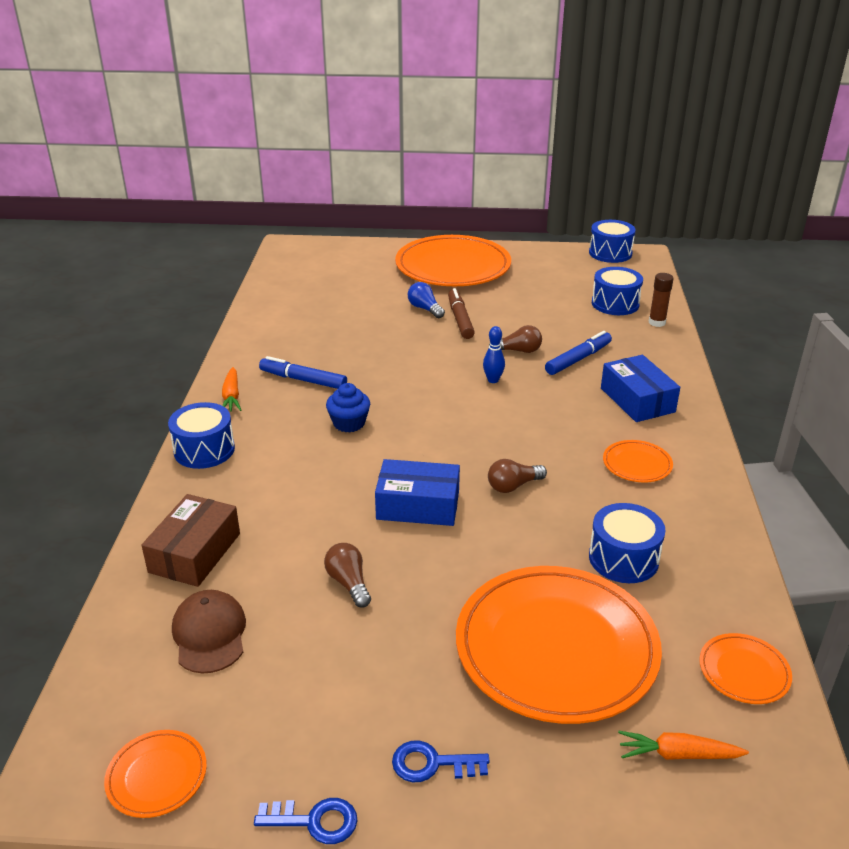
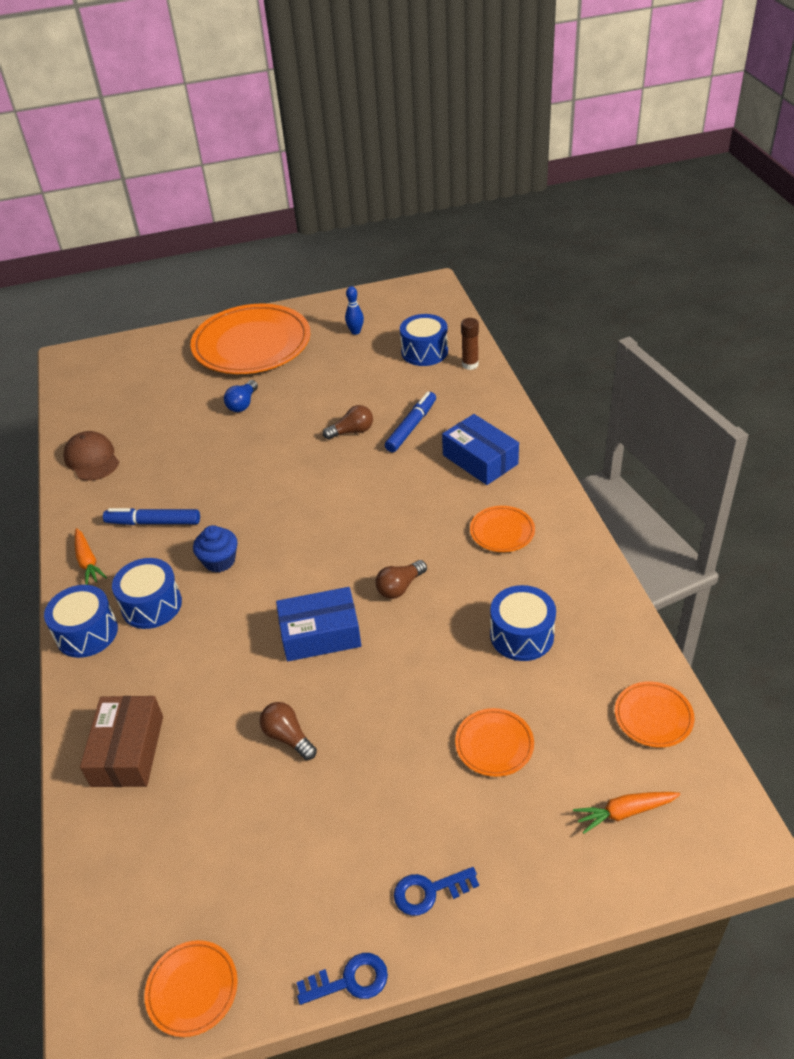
camera: 15 degrees left, 10 degrees up
brown cap [172,590,246,674] -> brown cap moved to [63,431,119,481]
blue light bulb [408,282,445,318] -> blue light bulb turned 105 degrees counterclockwise [224,380,258,412]
brown marker [448,288,475,339] -> none
orange plate [456,566,662,724] -> orange plate [455,708,534,777], size x0.43
blue bowling pin [483,326,505,383] -> blue bowling pin moved to [345,286,364,335]
blue drum [589,220,636,263] -> blue drum moved to [112,558,182,629]

